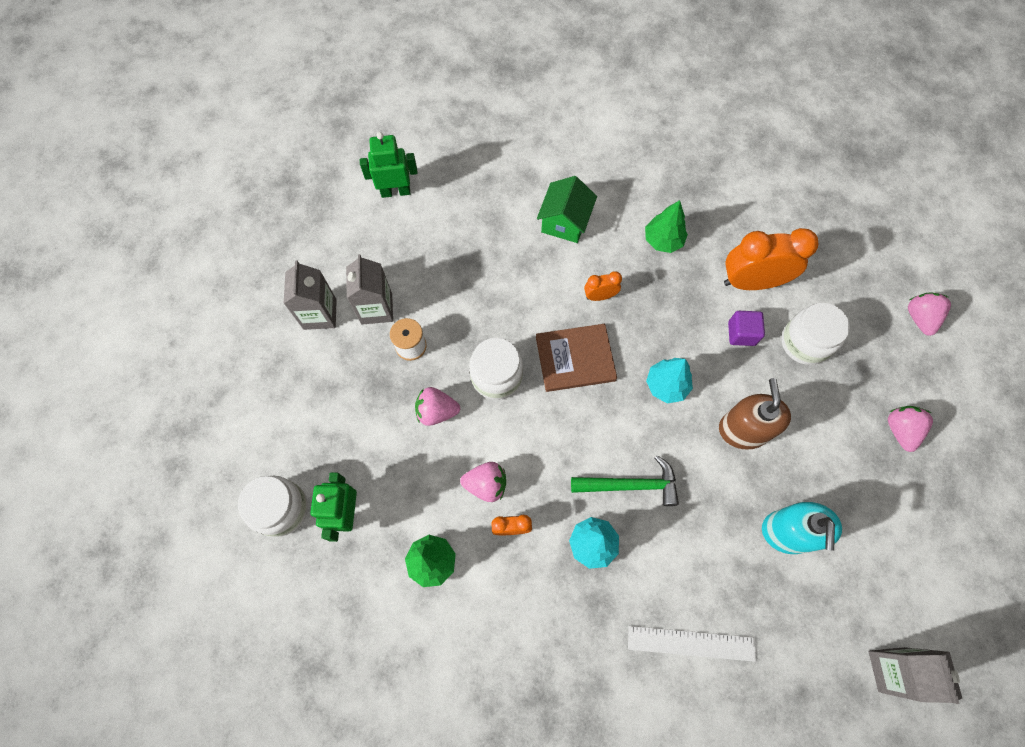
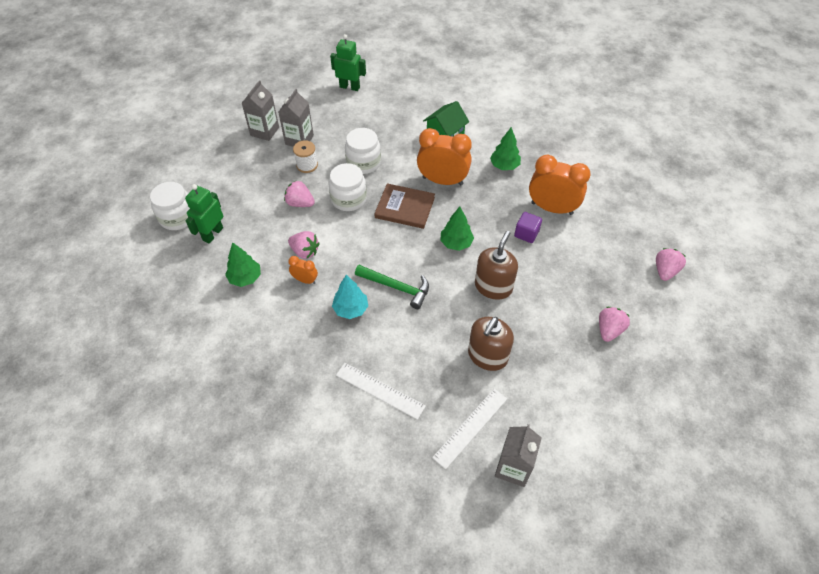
camera: 25 degrees right, 15 degrees down
orange clock [584,271,622,301] -> orange clock [417,128,472,185], size x2.08
turquoise tree [646,358,693,403] -> green tree [440,207,474,251]
turquoise soap dispenser [762,502,842,554] -> brown soap dispenser [468,317,514,371]
white jar [781,303,850,365] -> white jar moved to [345,128,381,174]
none -> white ruler [432,389,507,469]

